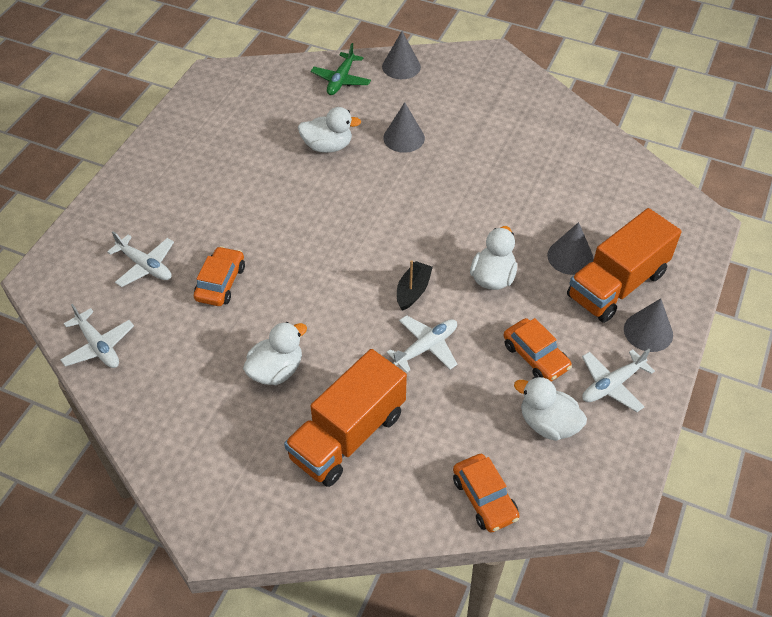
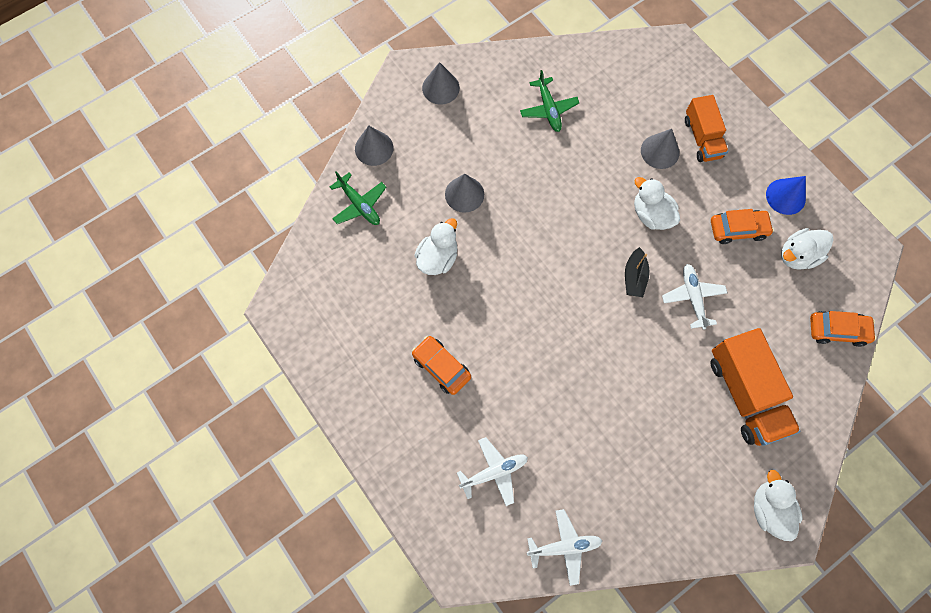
camera: 60 degrees left, 20 degrees up
orange car [194,246,245,306] -> orange car moved to [412,336,471,395]
white duck [243,322,307,385] -> white duck moved to [754,470,803,541]
black boat [397,260,433,311] -> black boat turned 135 degrees counterclockwise [625,247,650,297]
orange truck [567,208,681,323] -> orange truck [685,95,728,162], size x0.64
white plane [582,349,655,412] -> blue cone [766,176,806,215]
grey cone [624,298,673,352] -> grey cone moved to [422,62,460,105]
none -> green plane [520,70,579,132]

